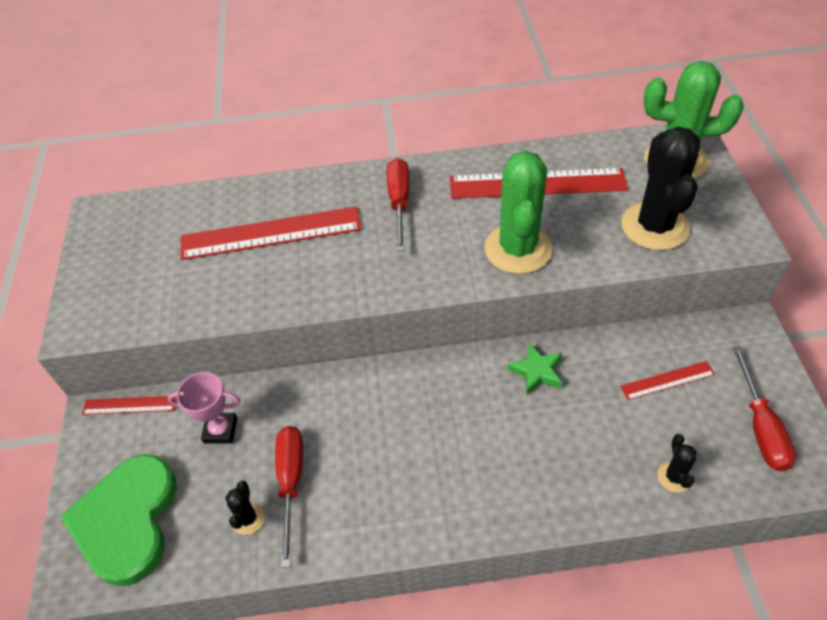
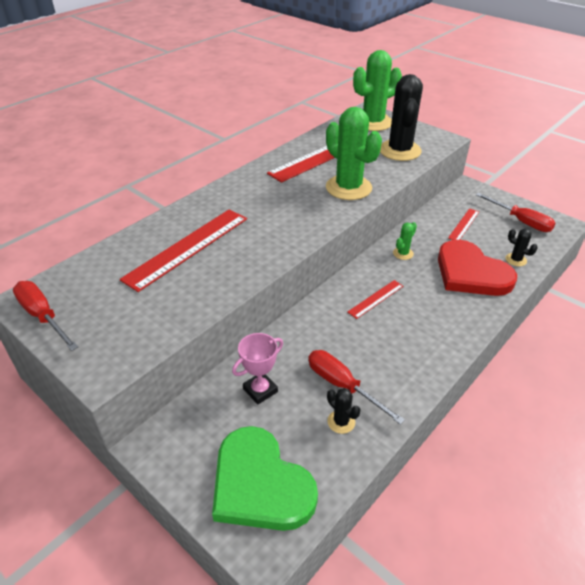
camera: 45 degrees left, 10 degrees down
red ruler [82,396,177,415] -> red ruler moved to [347,280,403,319]
red screwdriver [387,158,410,252] -> red screwdriver moved to [13,281,78,351]
green star [507,342,562,395] -> green cactus [393,222,417,260]
black cactus [621,127,701,250] -> black cactus turned 45 degrees clockwise [380,74,423,161]
none -> red heart [438,240,517,296]

